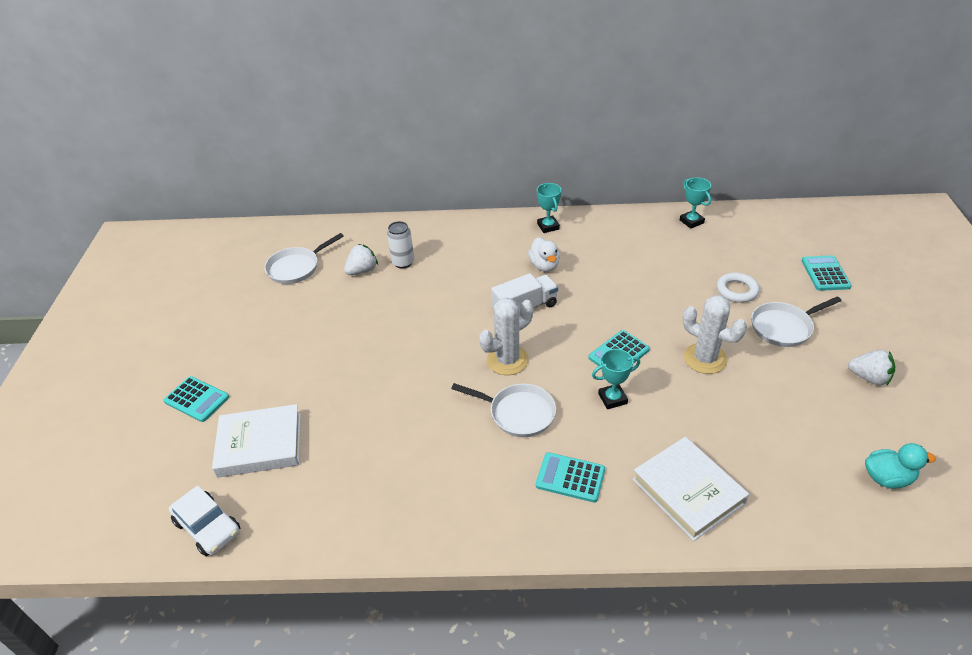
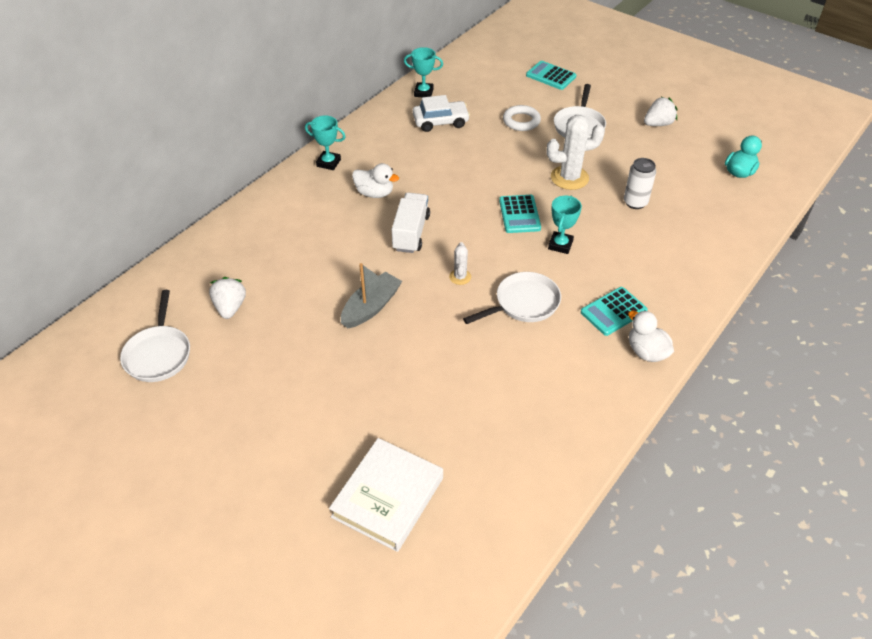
camera: 55 degrees left, 5 degrees up
turquoise calculator [164,376,229,422] -> none
white car [169,486,240,556] -> white car moved to [413,95,470,132]
white can [387,221,414,269] -> white can moved to [624,158,656,209]
white cactus [479,298,533,375] -> white cactus [449,242,471,285], size x0.52
white book [632,437,749,541] -> none
none -> grey boat [341,263,402,328]
none -> white duck [628,311,674,362]

